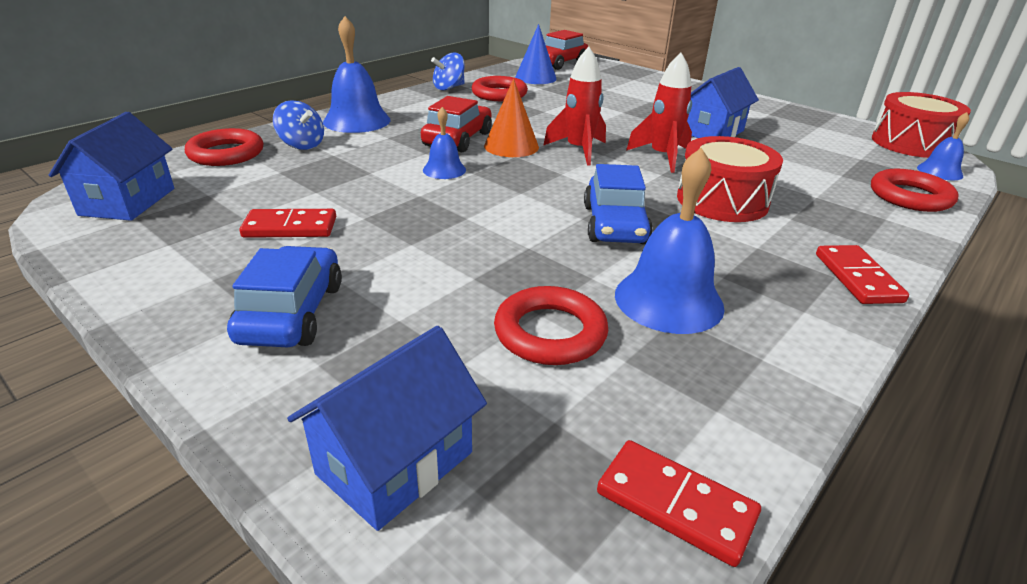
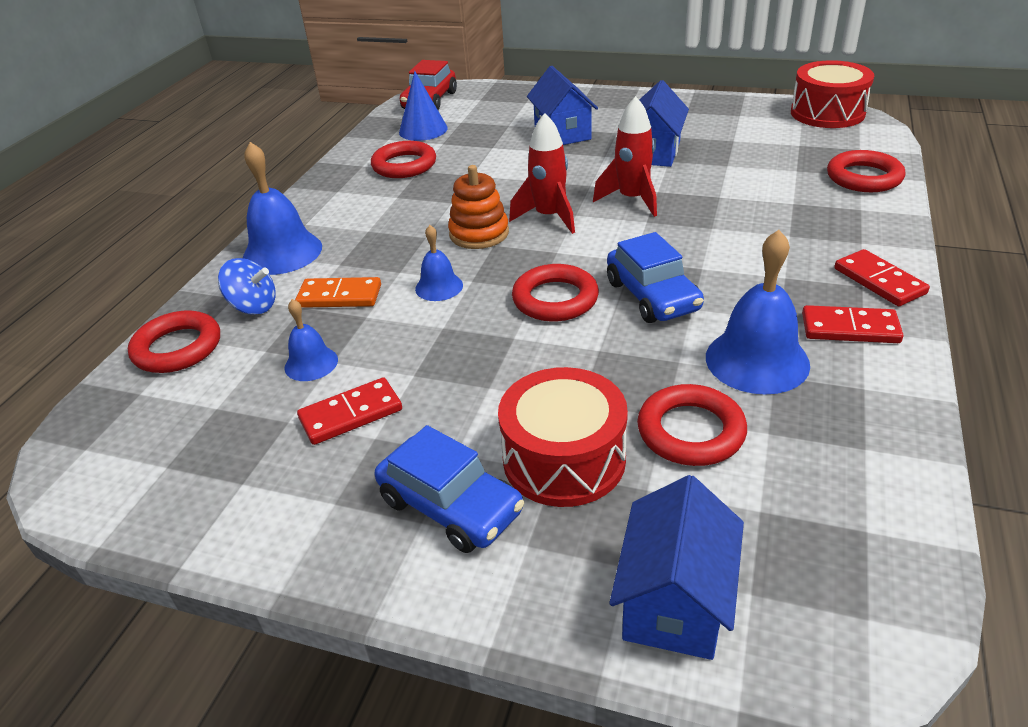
camera: 20 degrees left, 5 degrees up
blue house [49,112,174,221] -> blue house moved to [527,66,598,145]
blue car [227,246,342,347] -> blue car turned 150 degrees clockwise [375,425,524,553]
red car [421,96,492,152] -> none
blue spinning top [431,53,465,90] -> none
orange cone [484,78,539,157] -> orange stacking toy [448,165,509,249]
red domino [597,440,761,567] -> red domino moved to [802,305,903,343]
red drum [677,136,783,222] -> red drum moved to [498,367,628,507]
blue bell [917,112,969,180] -> blue bell moved to [284,299,338,381]
none -> orange domino [295,277,381,308]
none -> red ring [512,264,599,322]

